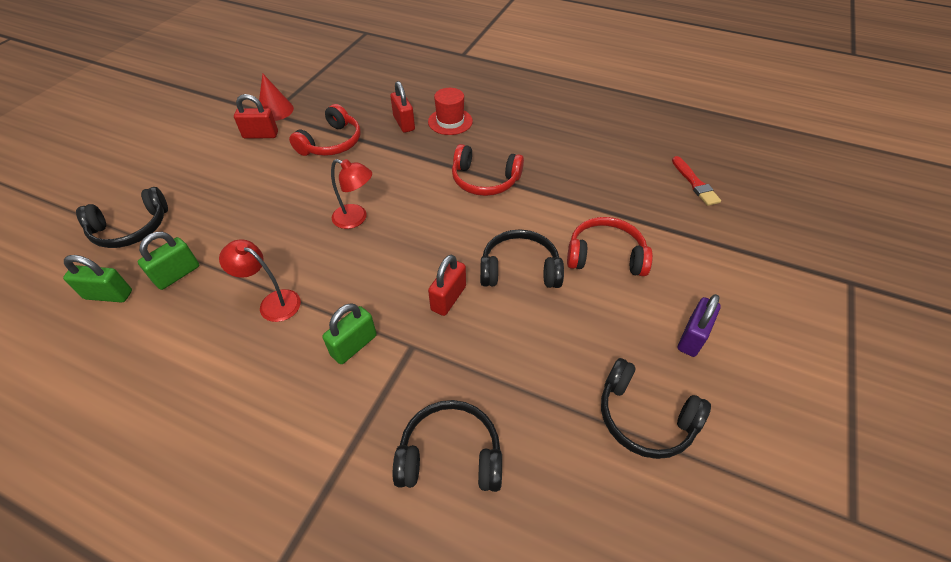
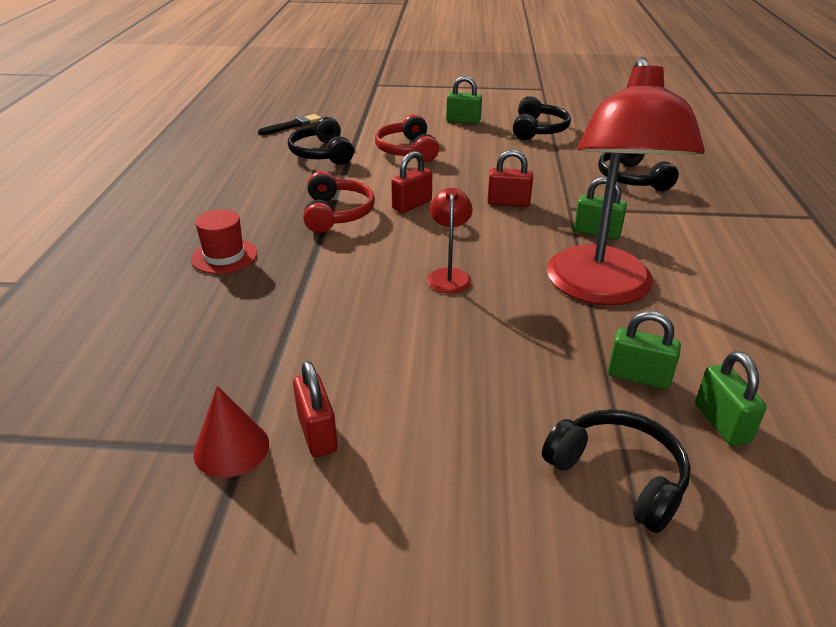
camera: 110 degrees left, 15 degrees down
red lamp [219,239,301,322] -> red lamp [547,57,705,305], size x2.36
red headphones [289,104,361,156] -> none
red padlock [390,81,415,133] -> red padlock moved to [391,151,432,213]
black headphones [480,229,564,288] -> black headphones moved to [288,117,354,165]
red brush [672,156,721,206] -> black brush [258,114,321,135]
purple padlock [678,294,721,357] -> green padlock [446,76,482,124]

